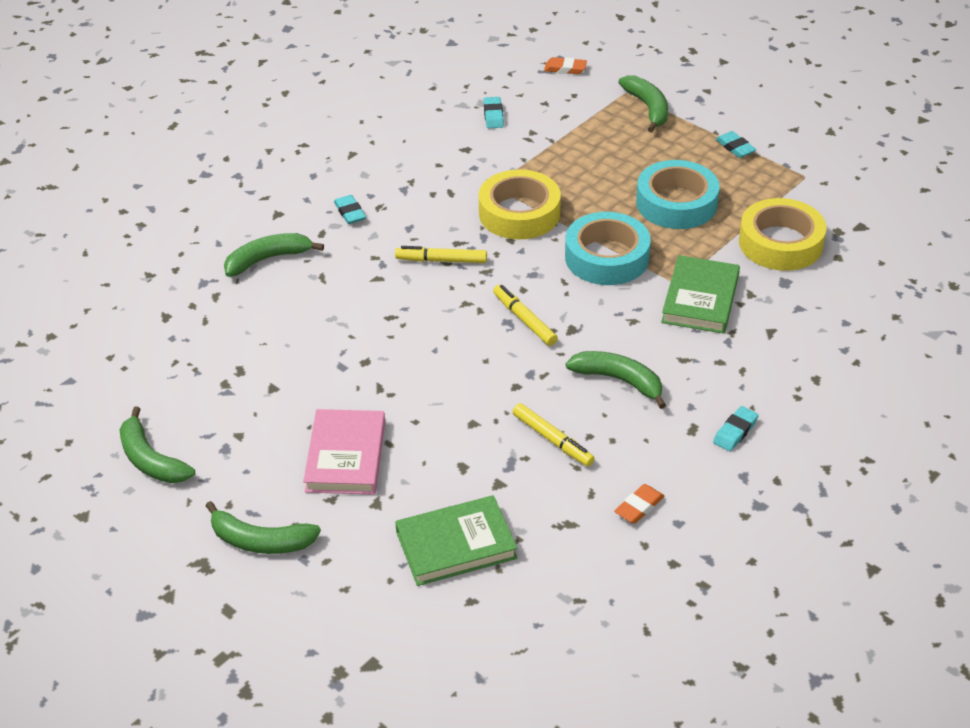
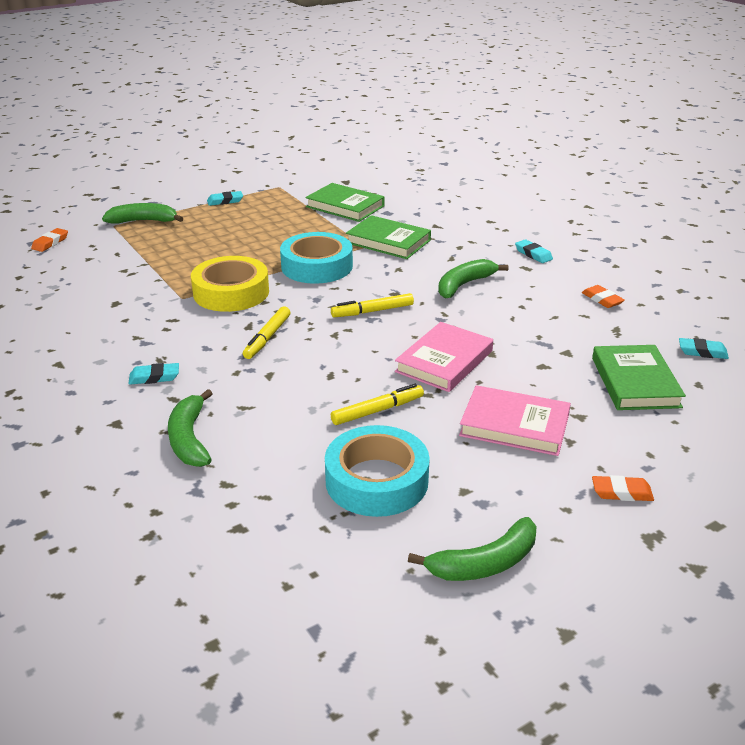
camera: 75 degrees left, 10 degrees down
green banana [206,501,321,554] -> orange eraser [592,475,654,501]
turquoise eraser [483,97,504,128] -> turquoise eraser moved to [679,338,729,359]
yellow marker [513,403,595,466] -> yellow marker moved to [331,384,424,425]
turquoise tape [636,160,720,229] -> turquoise tape moved to [325,425,430,517]
yellow tape [739,198,827,271] -> green book [305,183,385,222]
none -> pink book [395,322,493,392]

